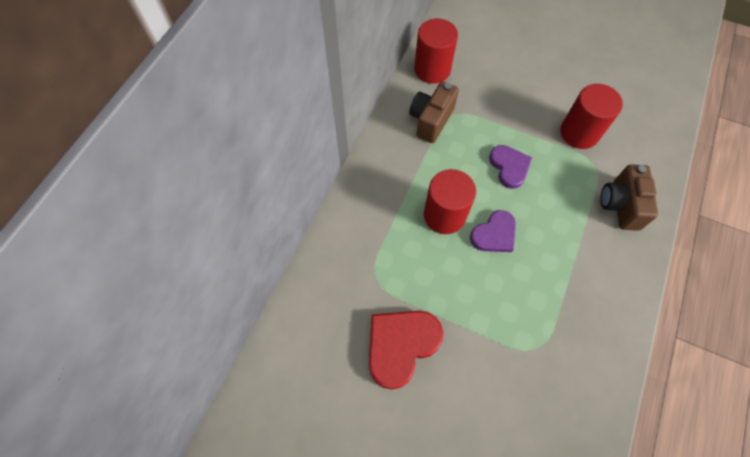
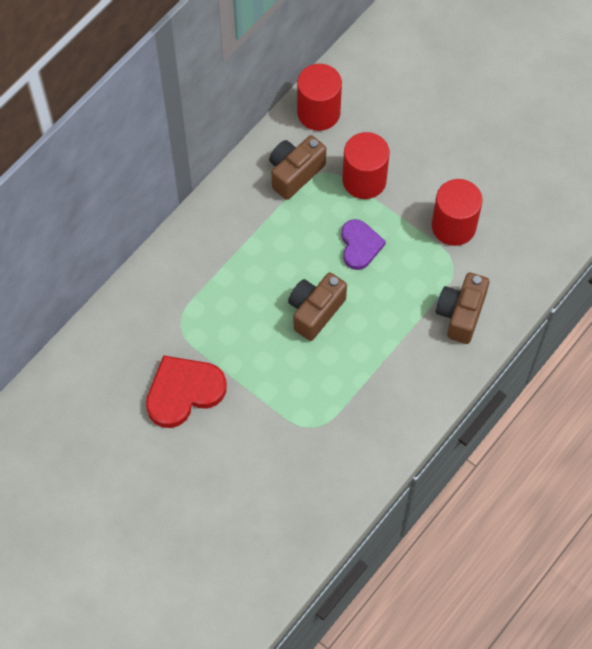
camera: 15 degrees right, 0 degrees up
red cylinder [424,169,476,234] -> red cylinder moved to [342,132,390,199]
purple heart [470,210,516,252] -> brown camera [288,272,347,341]

